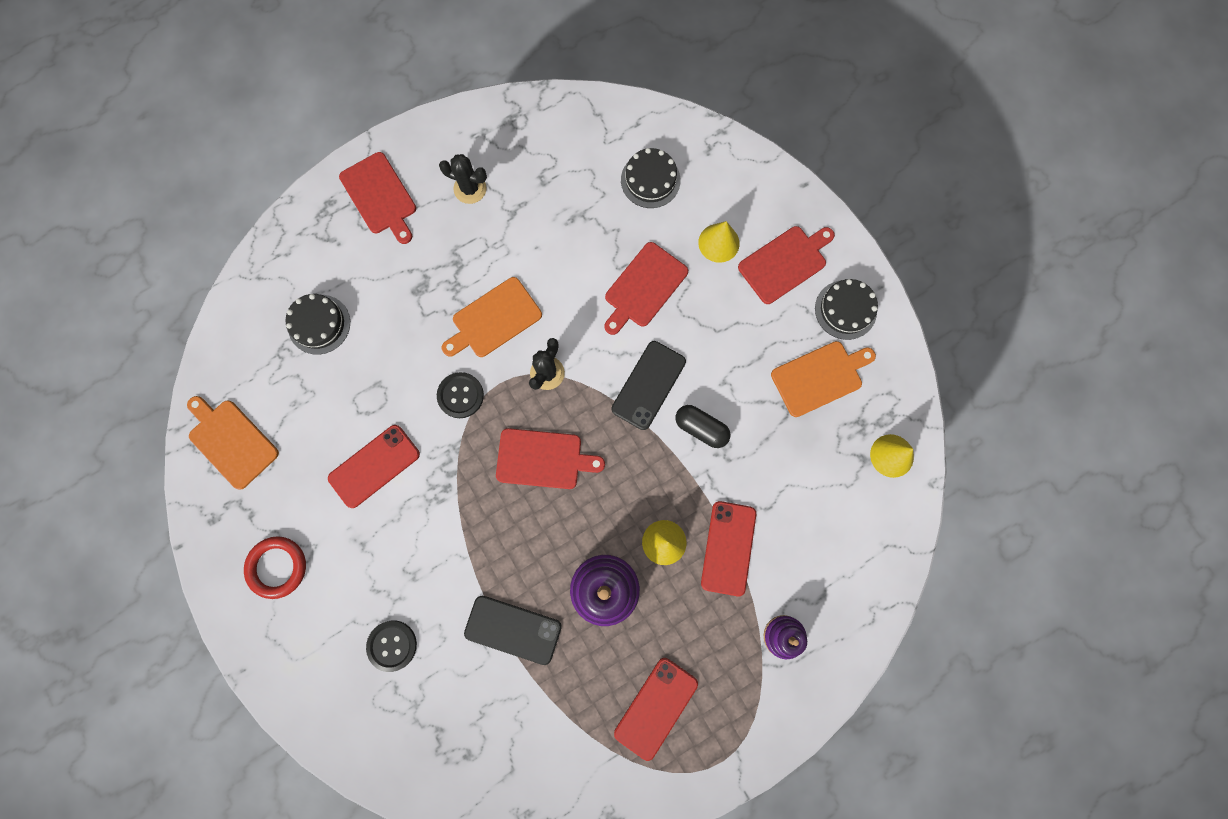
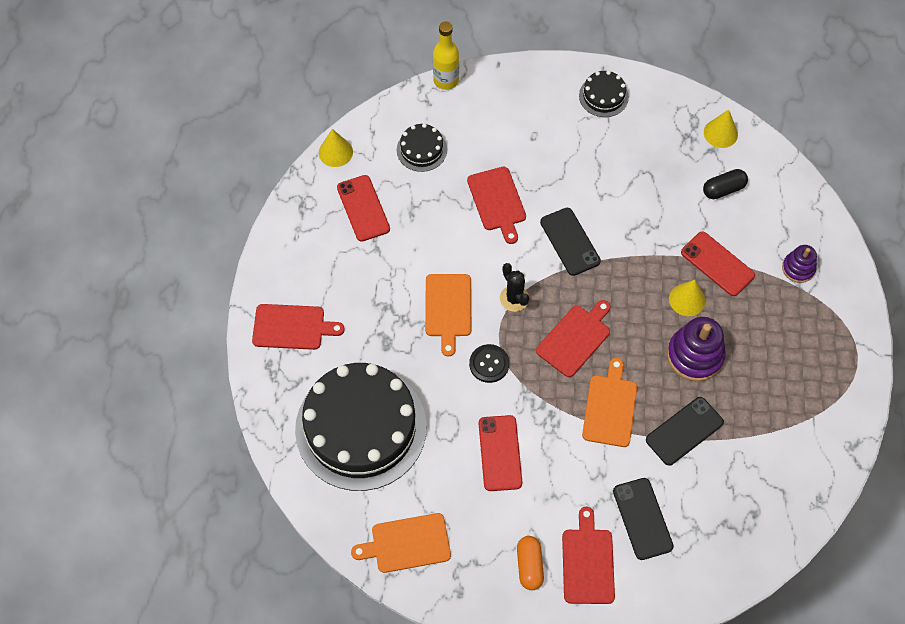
camera: 55 degrees left, 15 degrees down
red ring [244,536,306,599] -> orange capsule [517,536,544,590]
black cake [286,294,350,355] -> black cake [295,363,426,491], size x2.33
black button [366,621,417,672] -> black phone [613,478,674,560]
black cactus [439,154,487,204] -> none
red phone [614,658,698,761] -> red phone moved to [337,175,390,242]
black capsule [675,405,731,448] -> black capsule moved to [703,169,748,199]
yellow cone [698,221,740,263] -> yellow cone moved to [319,129,353,167]
red cutting board [738,226,835,304] -> red cutting board moved to [562,507,615,604]
orange cutting board [771,341,876,417] -> orange cutting board moved to [582,358,637,447]
none -> yellow bottle [433,22,459,90]

